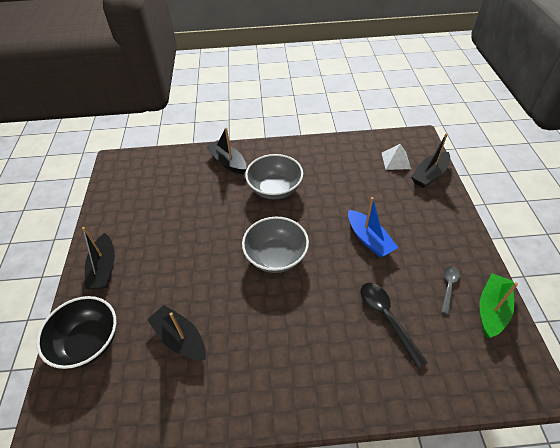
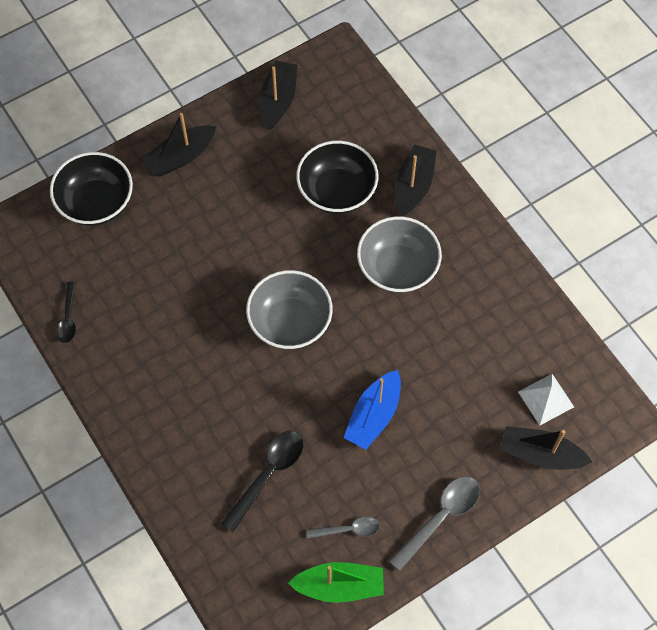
camera: 60 degrees right, 15 degrees up
black boat [147,305,206,360] -> black boat moved to [259,61,297,130]
none -> black spoon [57,281,76,343]
none -> black bowl [296,141,379,214]
none -> grey spoon [389,476,480,571]

